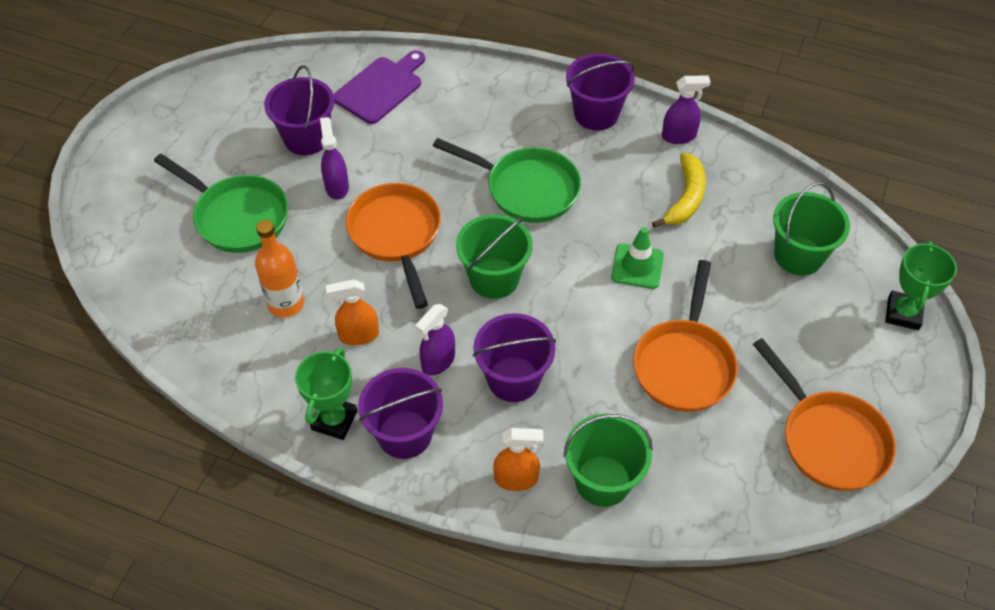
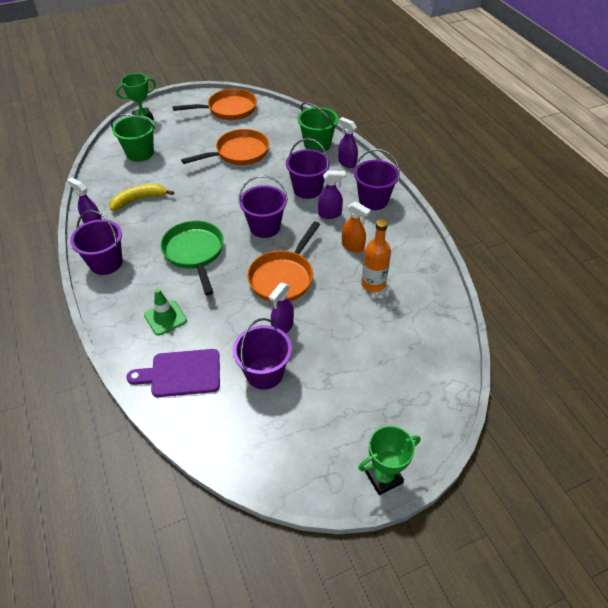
camera: 135 degrees left, 5 degrees down
green pan [154,154,288,253] -> none
green trophy [295,347,358,440] -> green trophy moved to [359,426,420,495]
green bucket [456,214,533,299] -> purple bucket [239,175,288,238]
orange spray bottle [493,428,544,491] -> purple spray bottle [338,117,358,168]
green traffic cone [611,227,664,289] -> green traffic cone moved to [144,289,187,336]
orange pan [753,338,896,491] -> orange pan turned 60 degrees clockwise [172,89,257,120]

